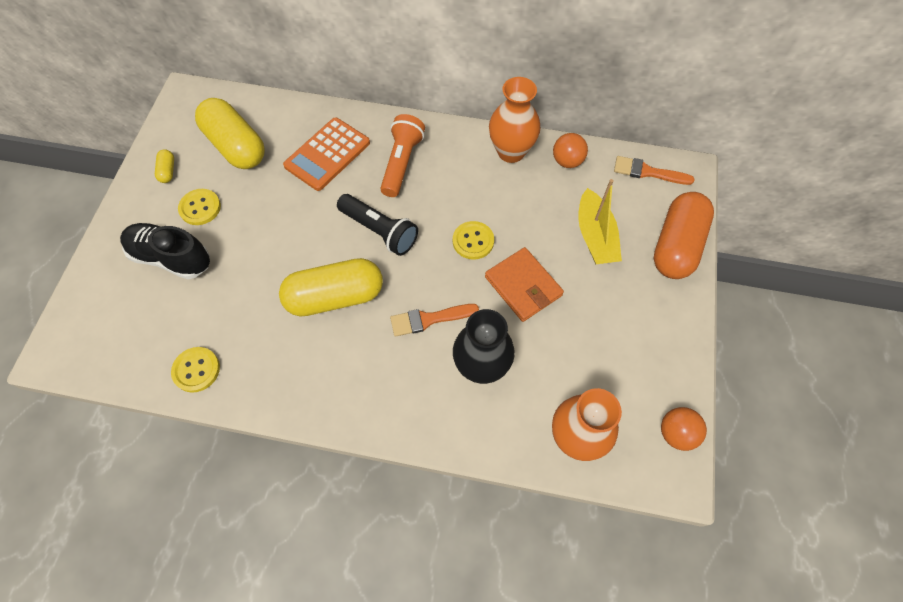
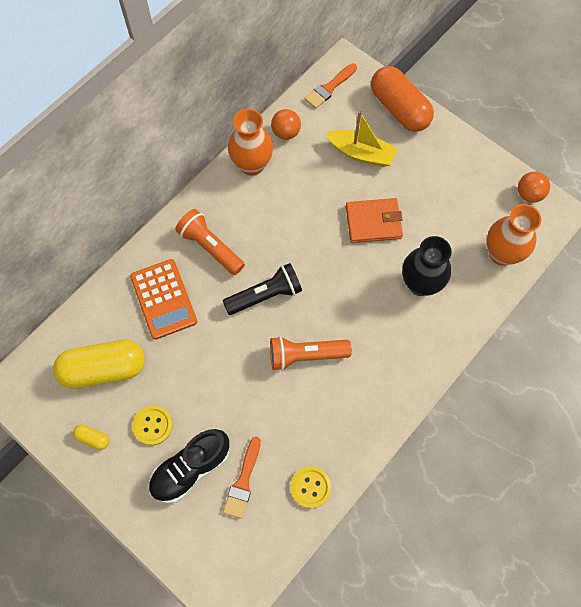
camera: 60 degrees left, 5 degrees up
yellow capsule [279,258,383,316] -> orange flashlight [270,336,352,371]
orange brush [390,304,479,337] -> orange brush moved to [223,436,261,519]
yellow button [453,221,494,260] -> none

